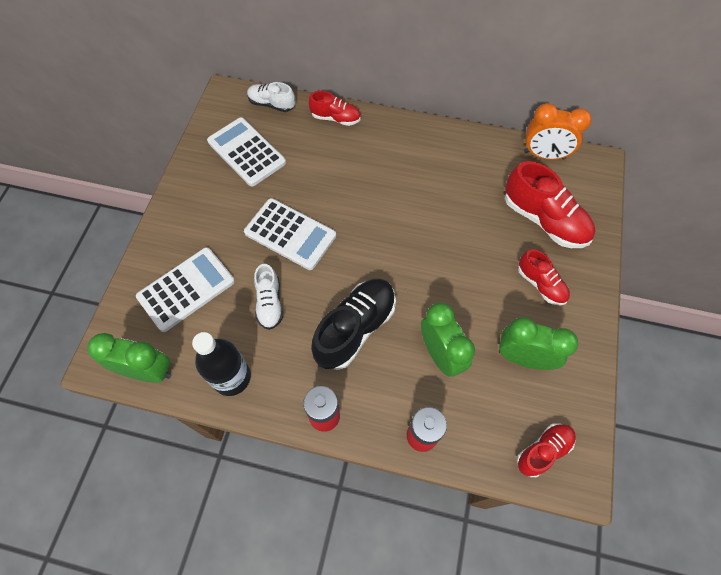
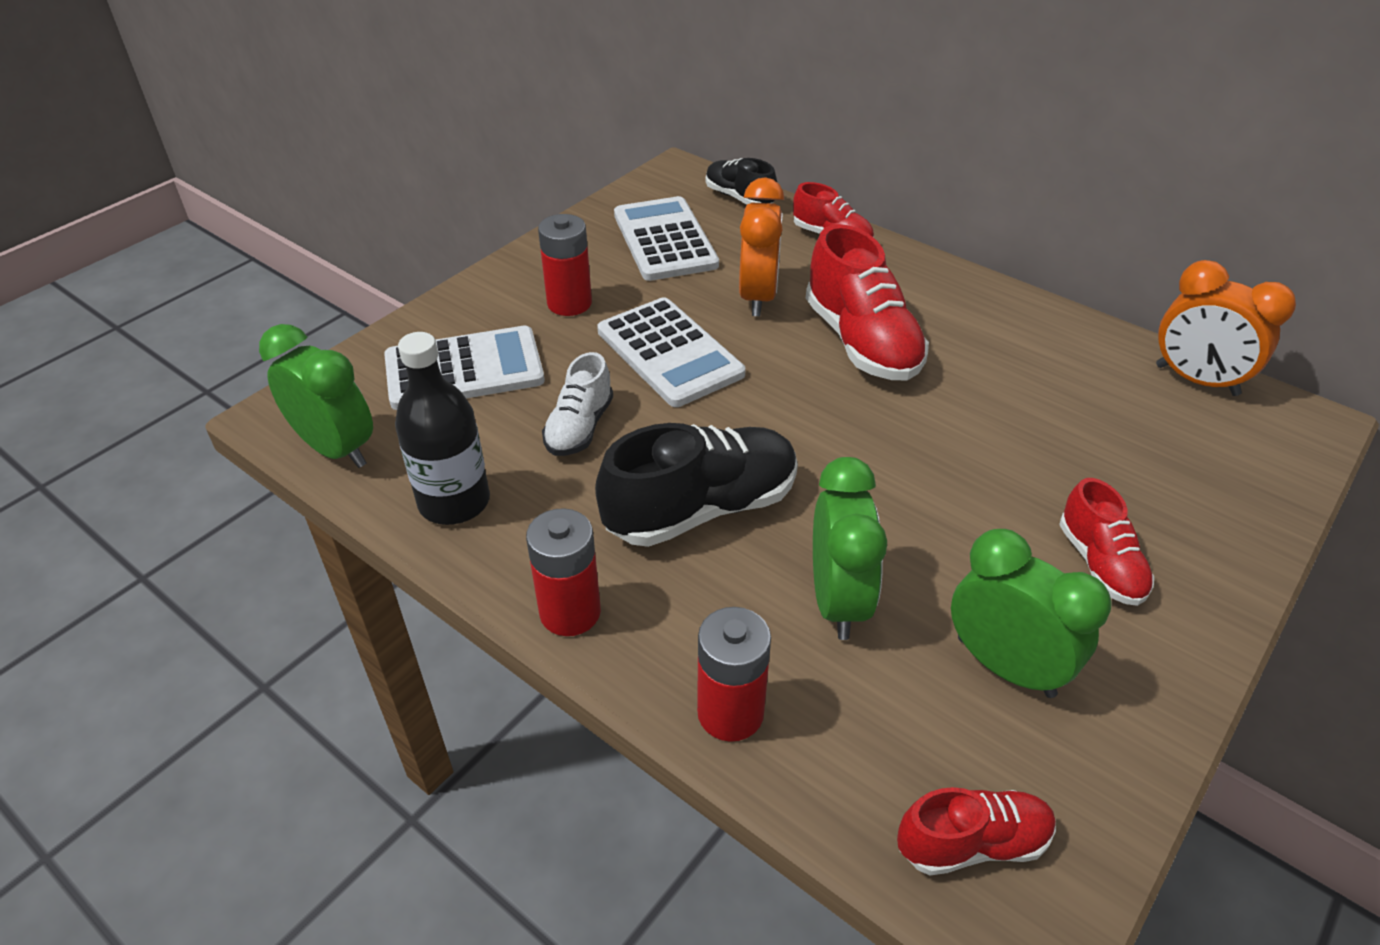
camera: 25 degrees right, 20 degrees down
white shoe [247,82,295,112] -> black shoe [706,158,777,205]
red shoe [505,161,595,248] -> red shoe moved to [806,224,929,380]
none -> red battery [538,214,592,316]
none -> orange clock [739,177,785,316]

